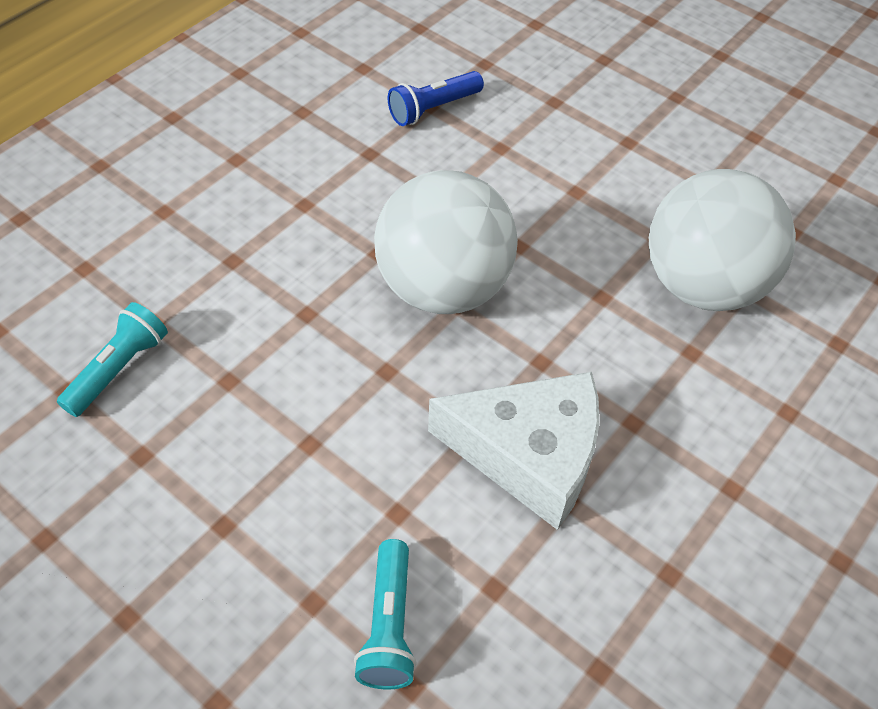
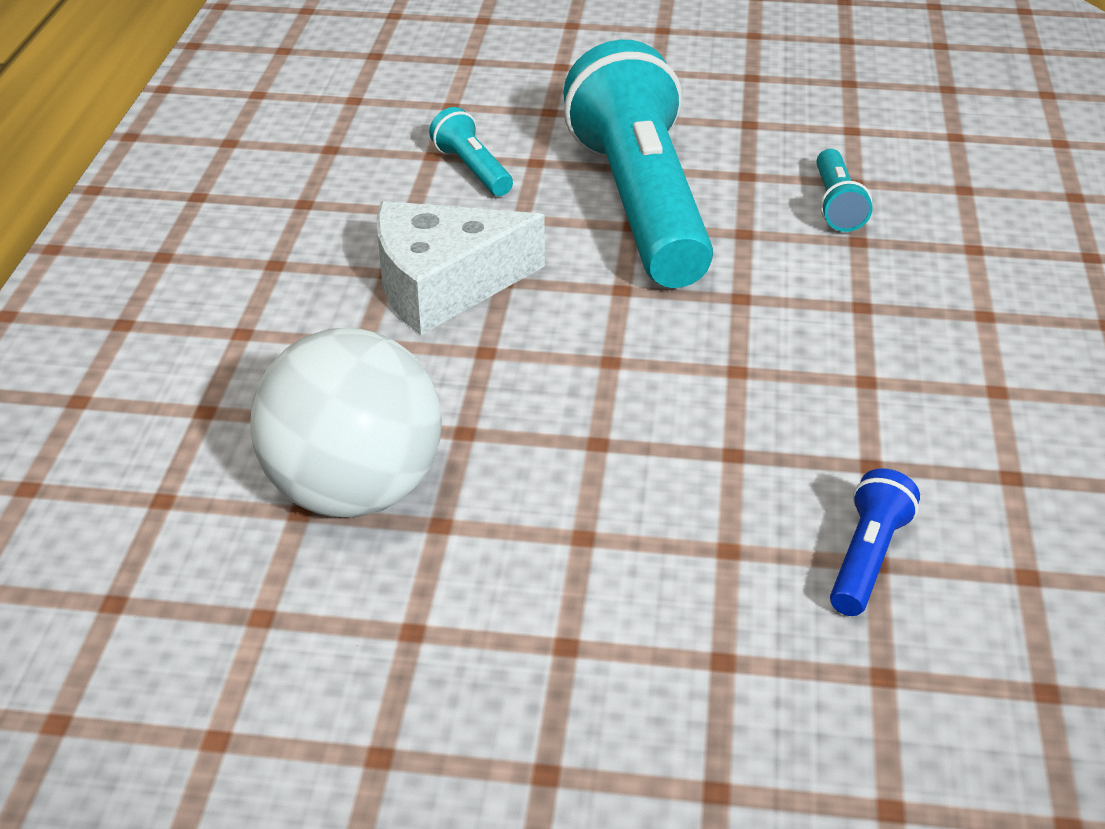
camera: 150 degrees right, 15 degrees down
white ball [374,170,518,314] -> none
none -> turquoise flashlight [563,40,713,288]

